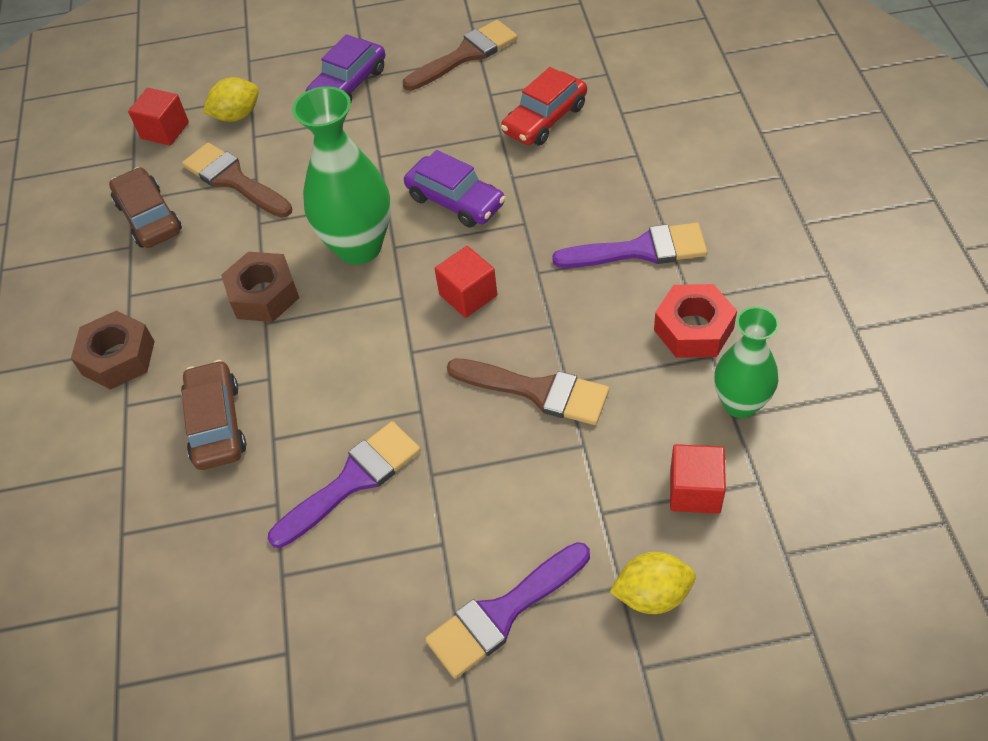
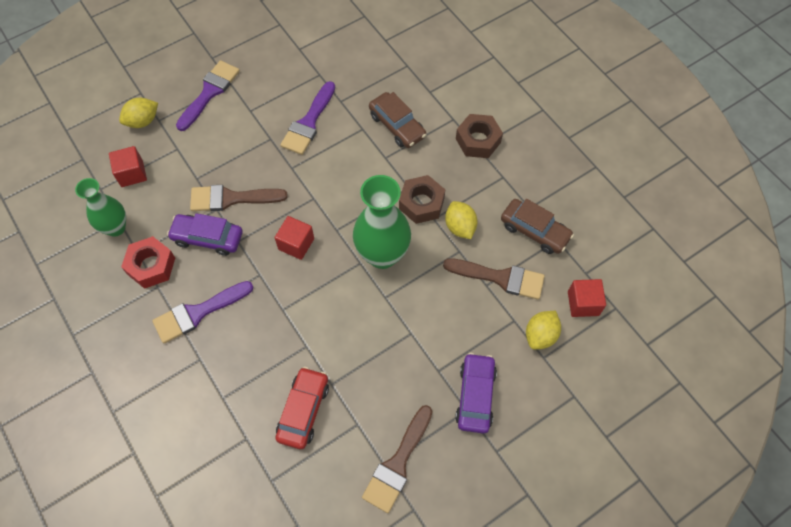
camera: 150 degrees right, 10 degrees up
purple car [404,150,506,228] -> purple car moved to [167,213,243,256]
none -> yellow lemon [445,201,478,239]

